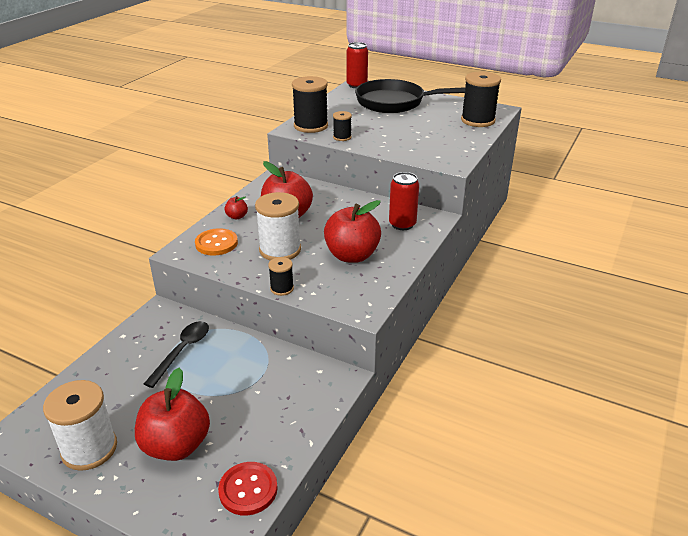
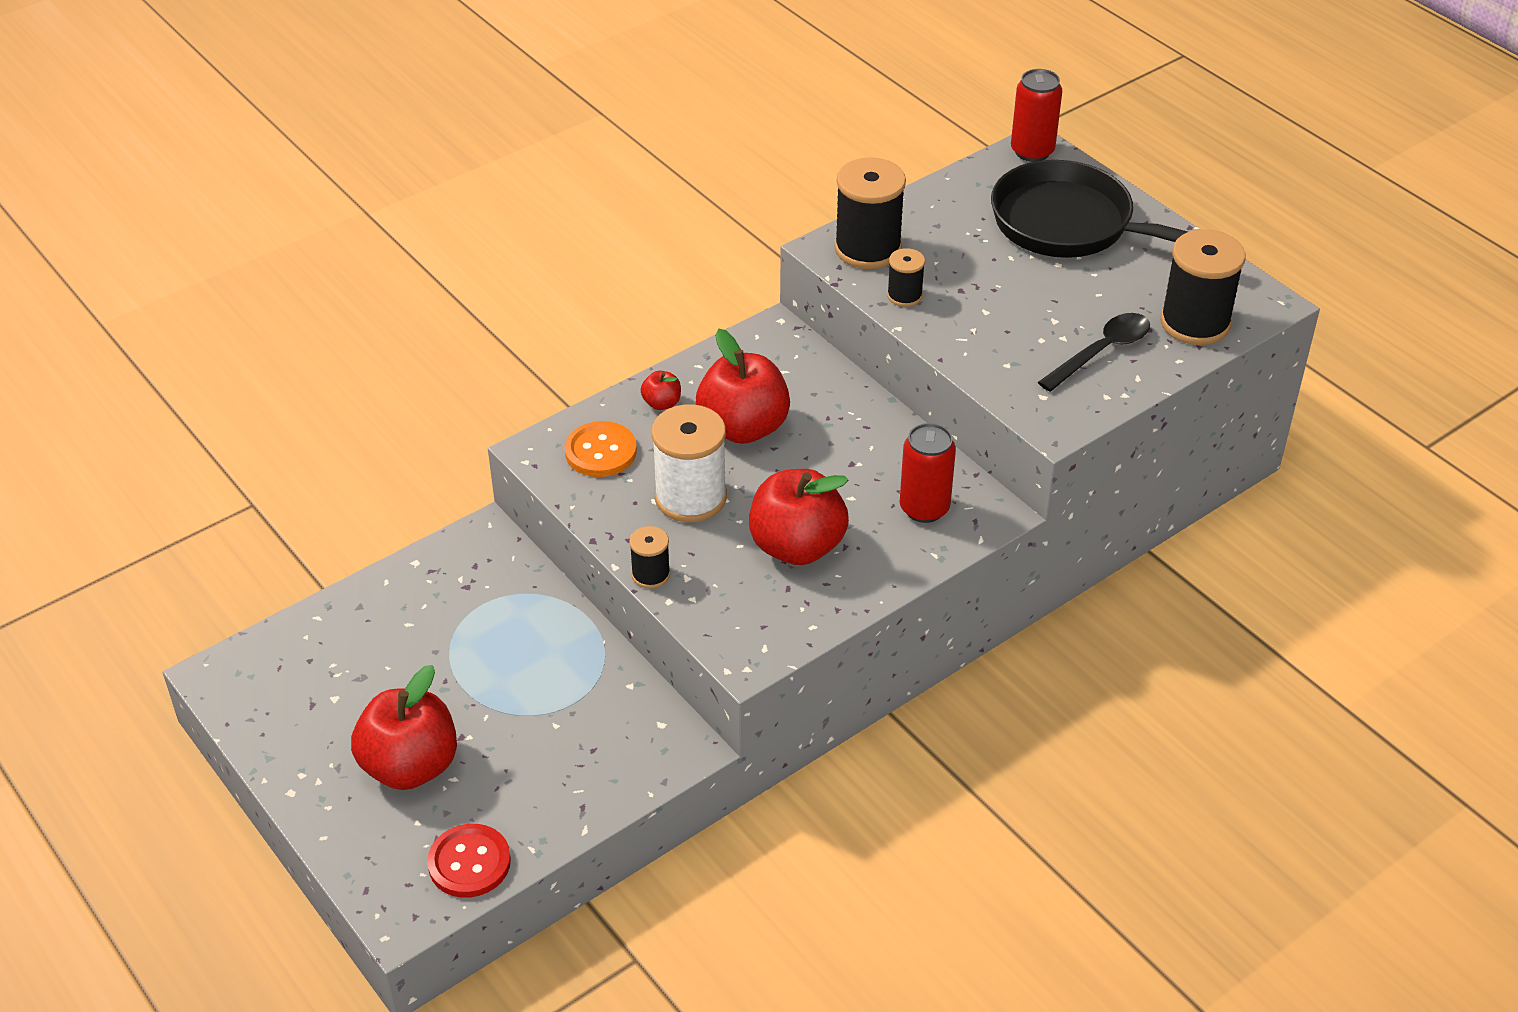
camera: 25 degrees right, 10 degrees up
white spool [43,380,117,471] -> none
black spoon [144,321,209,388] -> black spoon moved to [1038,313,1150,392]

